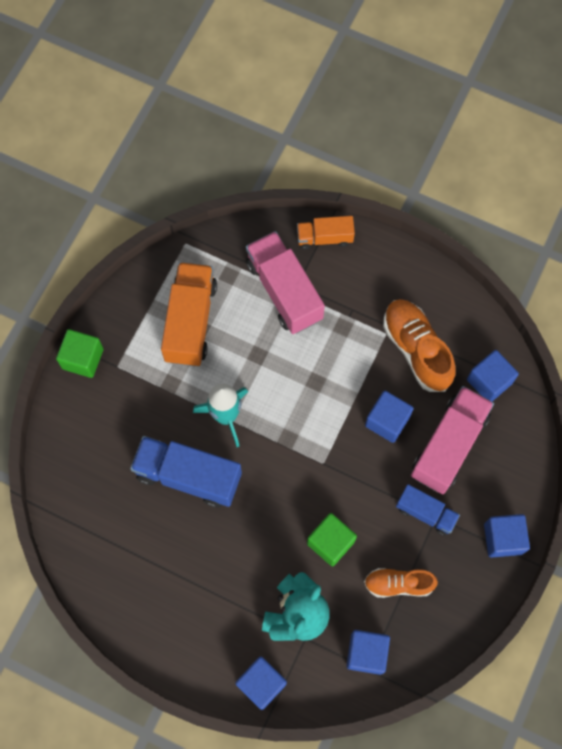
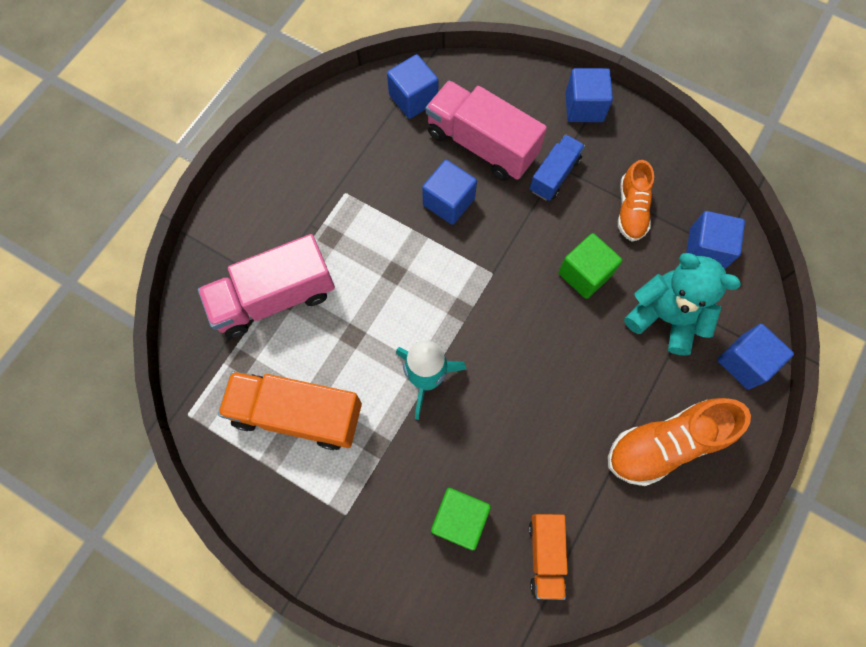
camera: 85 degrees left, 0 degrees up
green cube [56,329,104,378] -> green cube moved to [431,488,491,550]
blue truck [130,436,242,508] -> none
orange truck [297,216,355,250] -> orange truck moved to [529,514,568,600]
orange shoe [383,299,456,392] -> orange shoe moved to [608,398,751,486]

